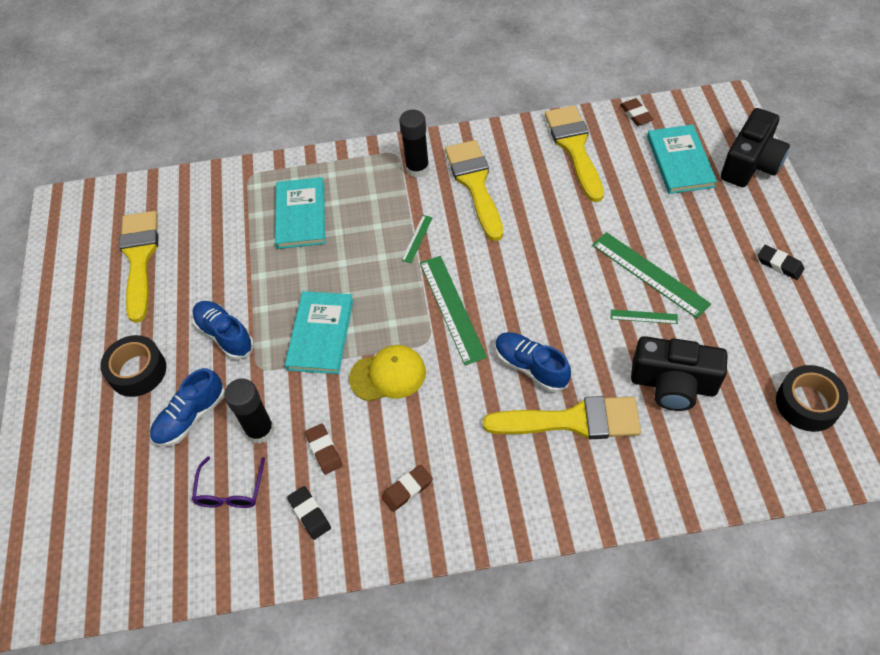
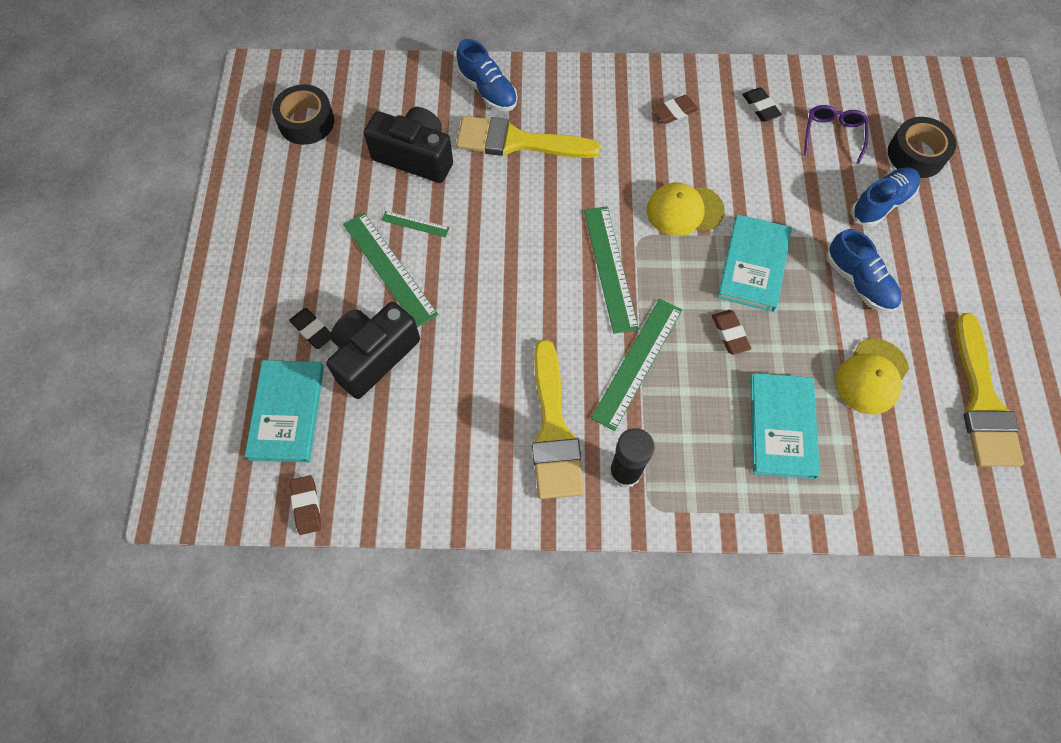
camera: 175 degrees left, 10 degrees up
black tape [100,335,166,397] -> black tape moved to [888,117,956,178]
black glue stick [224,378,275,444] -> none
brown eraser [305,423,343,475] -> brown eraser moved to [712,310,751,355]
green ruler [401,215,433,263] -> green ruler [591,299,682,431], size x2.05
blue shoe [495,332,571,392] -> blue shoe moved to [457,39,517,111]
yellow brush [545,106,604,202] -> none
black camera [721,108,790,187] -> black camera moved to [327,302,420,399]
black eraser [758,245,805,280] -> black eraser moved to [289,308,331,349]
none -> yellow cap [835,339,909,415]

